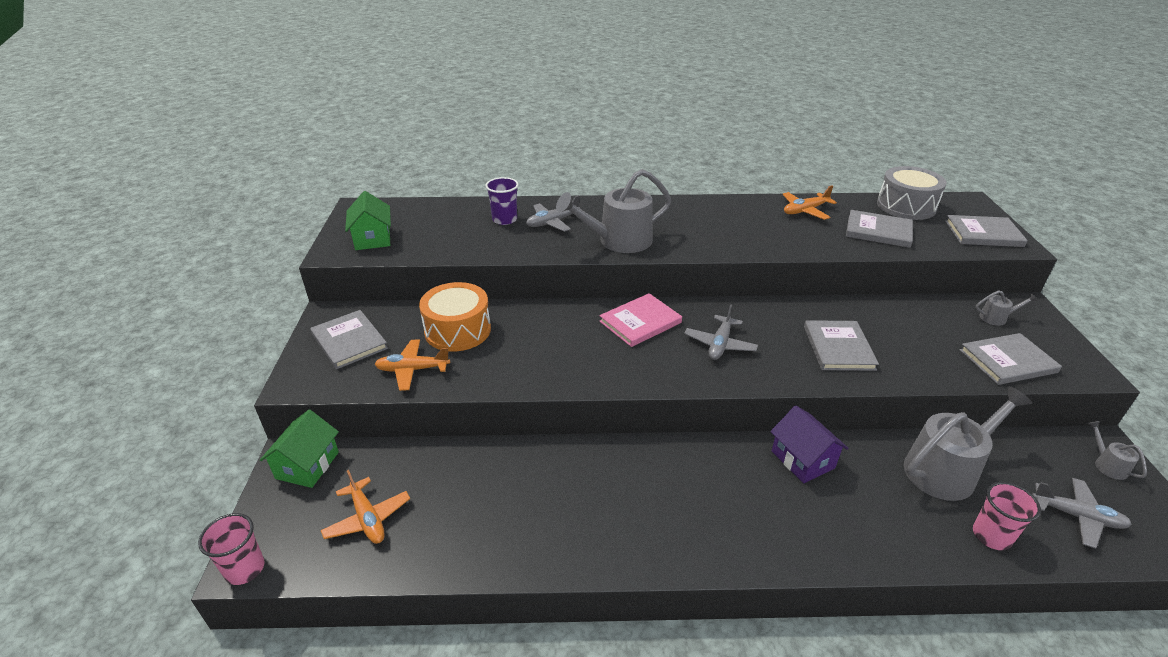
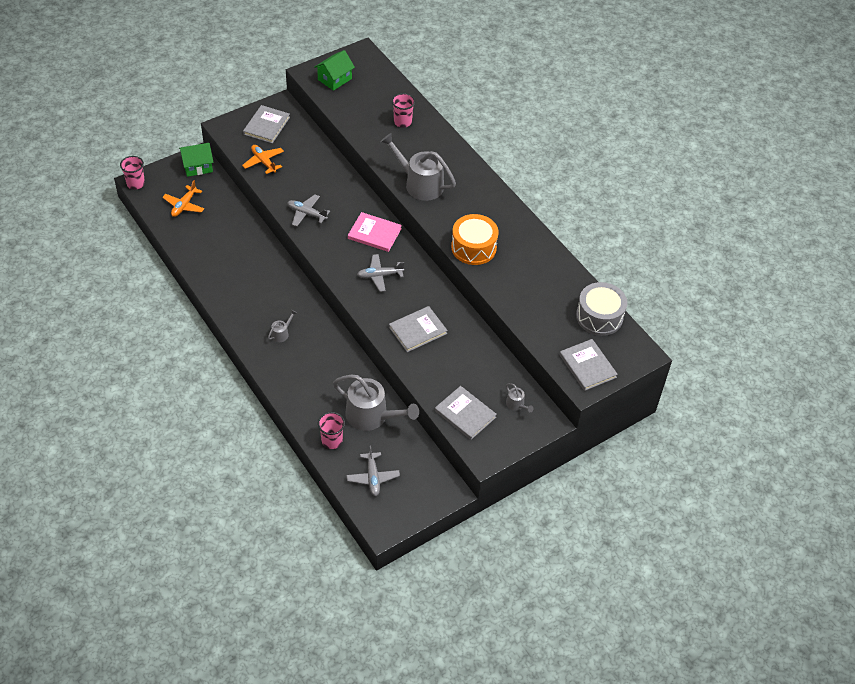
camera: 55 degrees right, 15 degrees up
orange drum [419,282,491,352] -> orange drum moved to [451,214,499,265]
purple cup [486,177,518,225] -> pink cup [392,93,415,128]
grey plane [526,195,580,232] -> grey plane moved to [287,194,330,227]
purple house [770,405,849,483] -> none
orange plane [782,185,837,220] -> none
grey book [846,210,913,248] -> none
grey watering can [1087,421,1147,480] -> grey watering can moved to [268,310,297,342]

